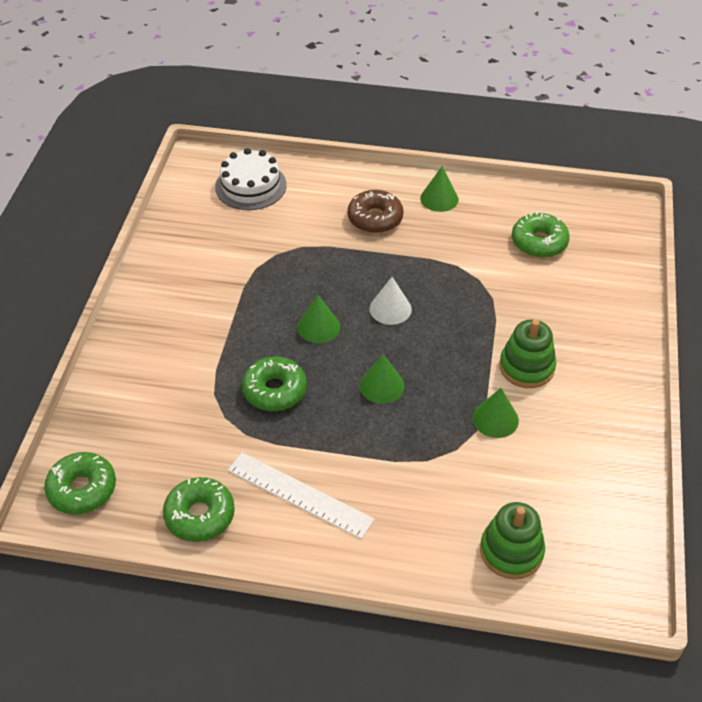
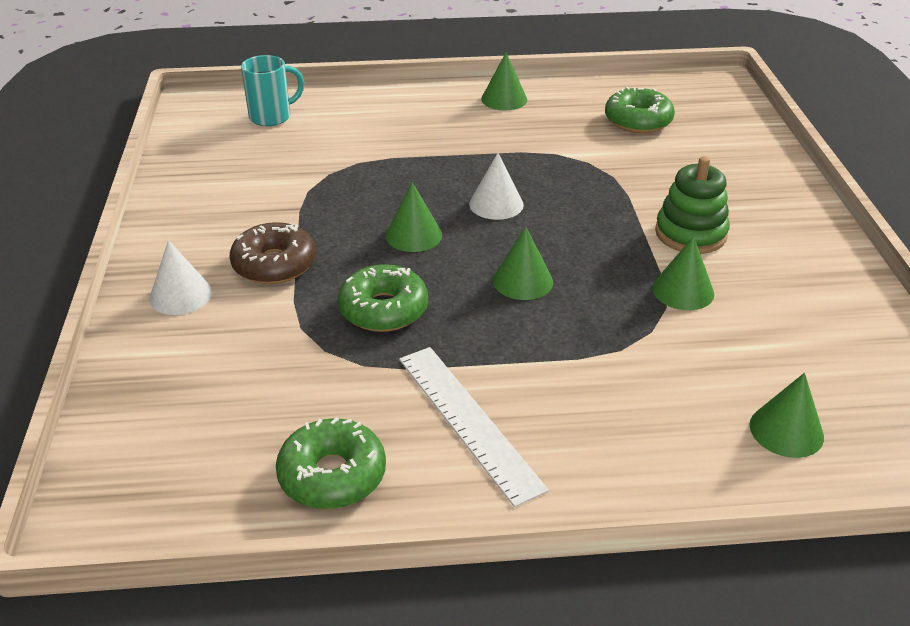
camera: 15 degrees left, 10 degrees down
green donut [44,452,116,514] -> none
white cake [215,148,287,210] -> turquoise mug [241,55,304,126]
white ruler [228,452,375,539] -> white ruler turned 45 degrees clockwise [399,347,549,507]
brown donut [347,190,404,233] -> brown donut moved to [230,222,316,284]
green stacking toy [480,502,545,579] -> green cone [750,373,824,458]
none -> white cone [149,240,212,315]

